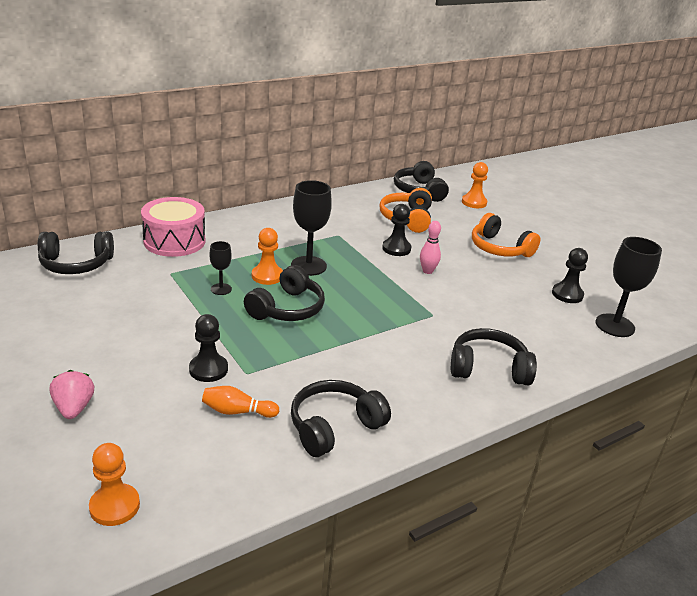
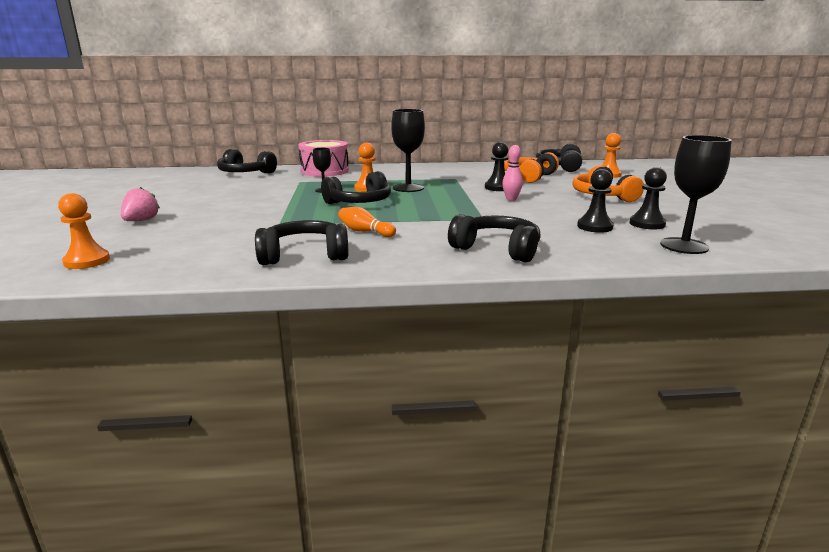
camera: 30 degrees right, 10 degrees down
black pawn [189,314,228,382] -> black pawn moved to [577,169,614,233]
orange bowling pin [202,386,279,418] -> orange bowling pin moved to [338,207,396,237]

